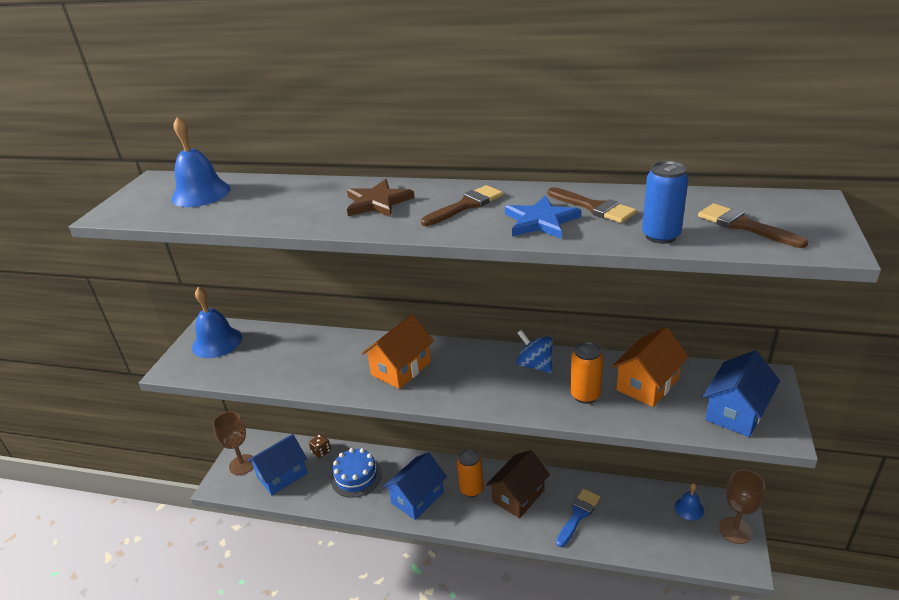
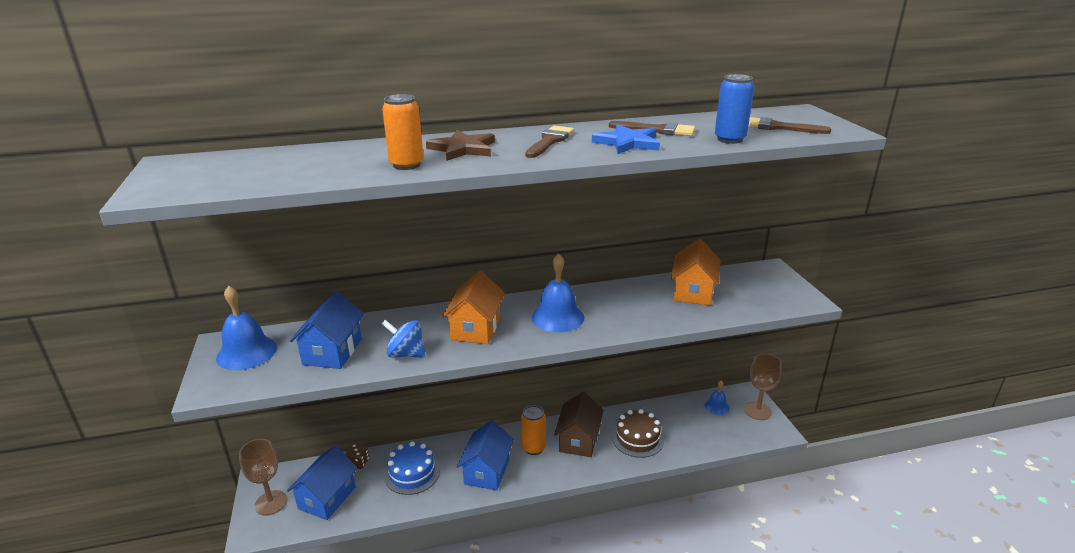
camera: 30 degrees left, 5 degrees down
blue bell [171,117,231,207] -> blue bell moved to [532,253,585,332]
blue spinning top [517,330,553,373] -> blue spinning top moved to [382,320,426,358]
blue brush [556,489,600,547] -> brown cake [612,409,664,458]
orange can [570,342,603,404] -> orange can moved to [382,94,424,170]
blue house [702,350,780,437] -> blue house moved to [290,291,364,369]

